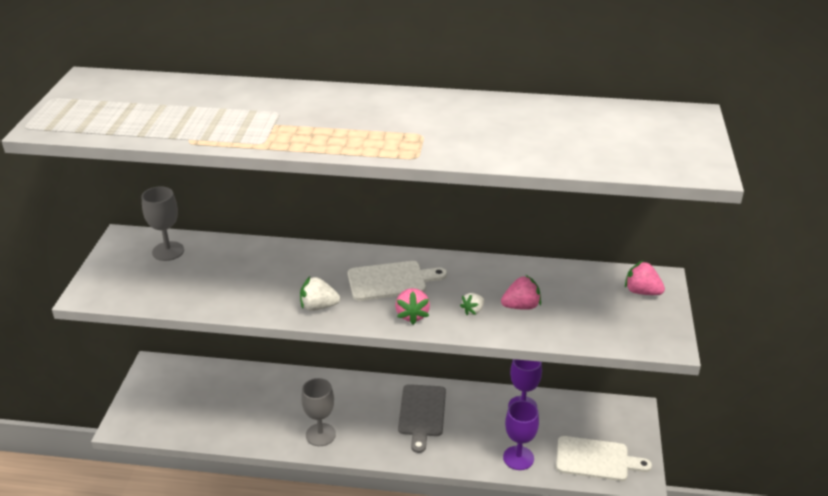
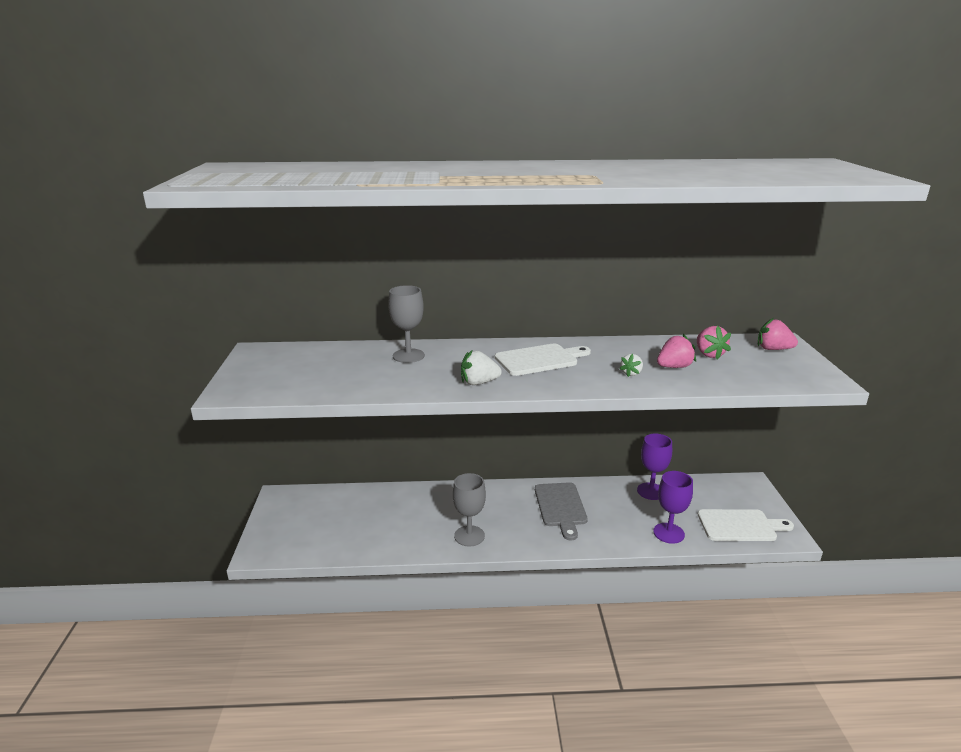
camera: 10 degrees left, 10 degrees down
grey goblet [141,186,184,261] -> grey goblet moved to [388,285,425,363]
pink strawberry [395,288,430,325] -> pink strawberry moved to [697,326,731,360]

